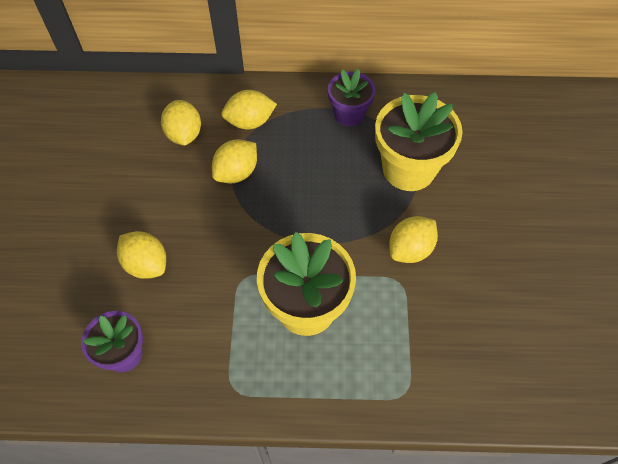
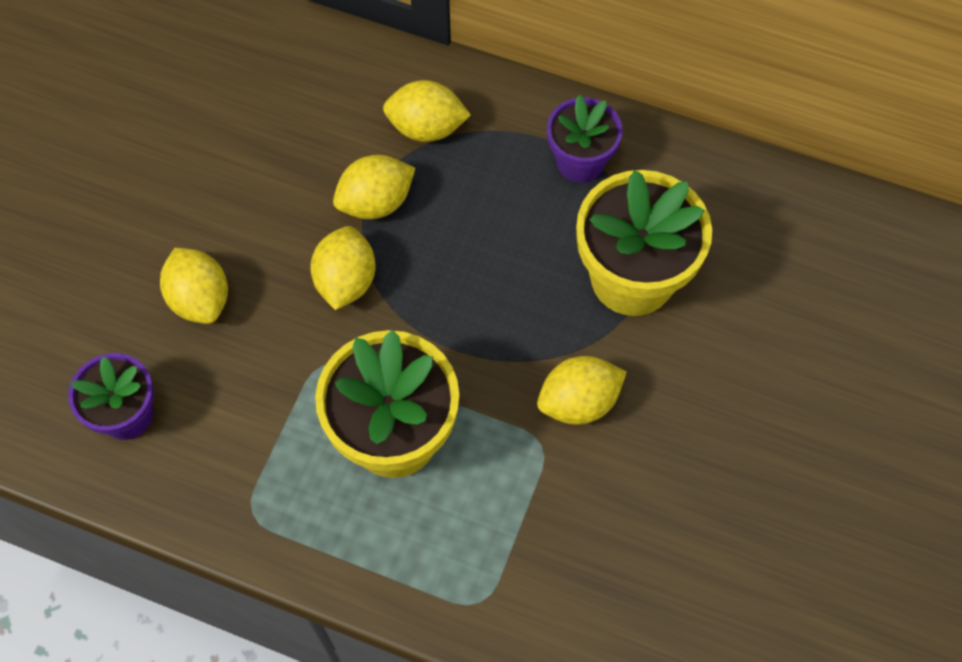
camera: 20 degrees right, 5 degrees up
yellow lemon [161,100,201,146] -> yellow lemon moved to [310,226,376,310]

